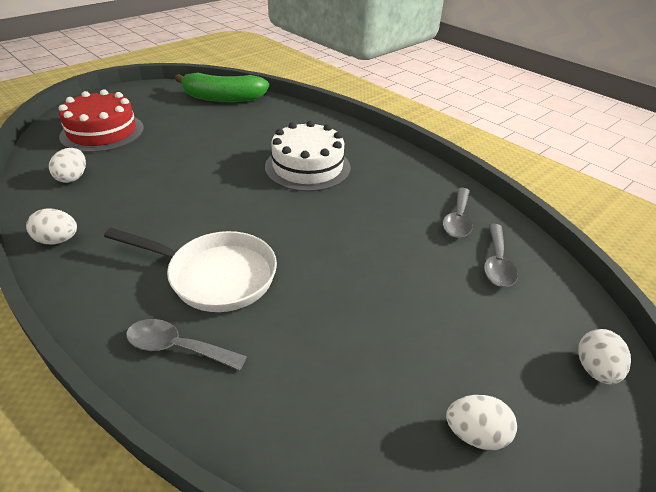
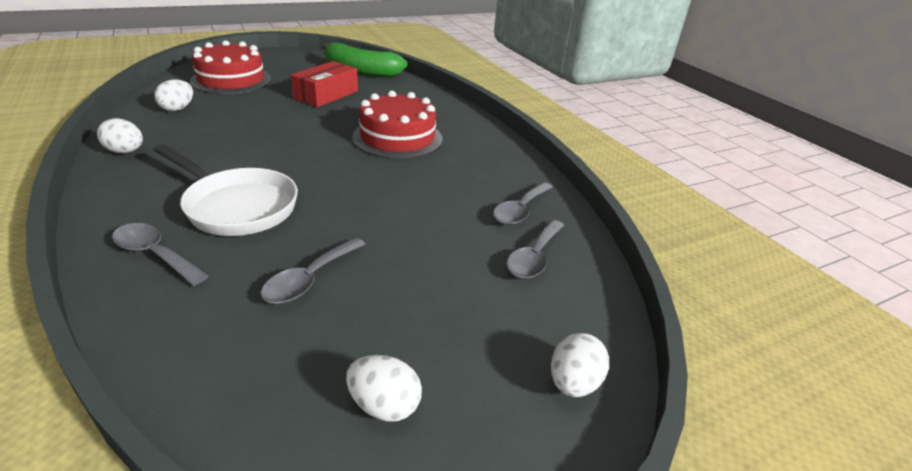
camera: 15 degrees right, 5 degrees down
white cake [265,121,351,192] -> red cake [352,90,442,159]
none -> grey spoon [261,237,365,304]
none -> red box [291,61,358,107]

